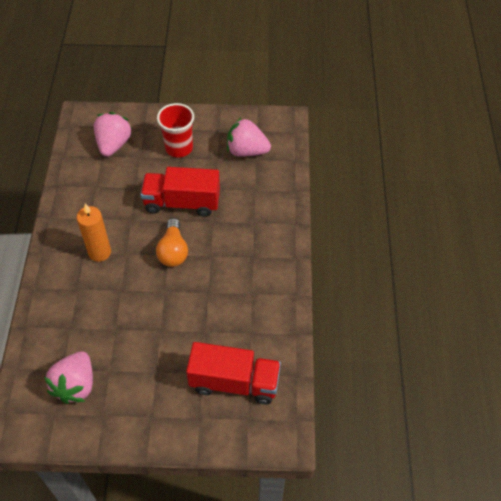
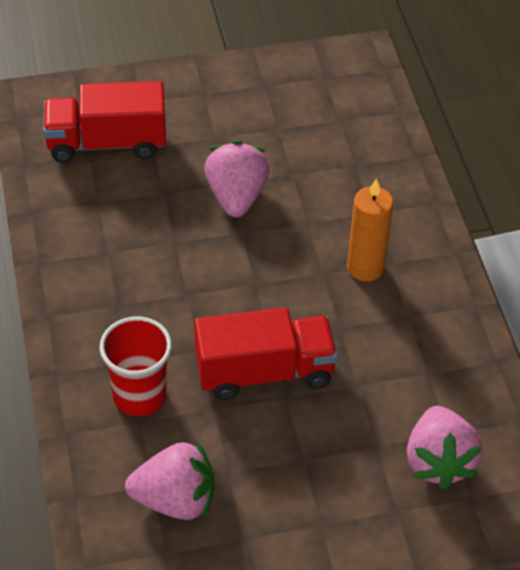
camera: 165 degrees right, 5 degrees down
pink strawberry [44,351,93,404] -> pink strawberry moved to [204,140,269,217]
orange light bulb [156,218,188,267] -> none
red cup [157,103,194,157] -> red cup moved to [99,317,172,416]

